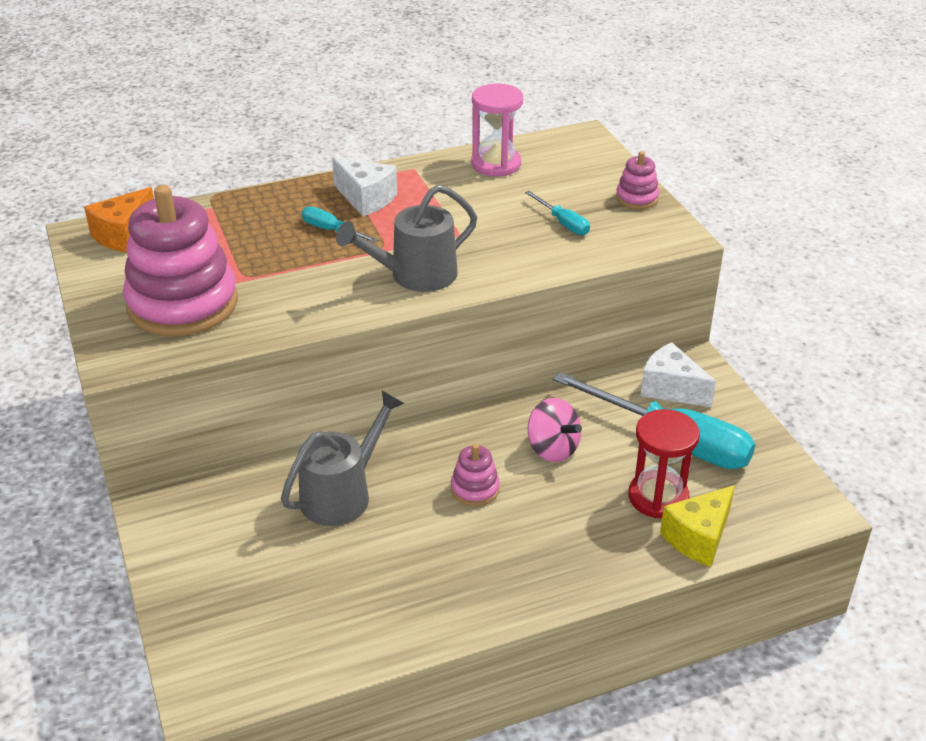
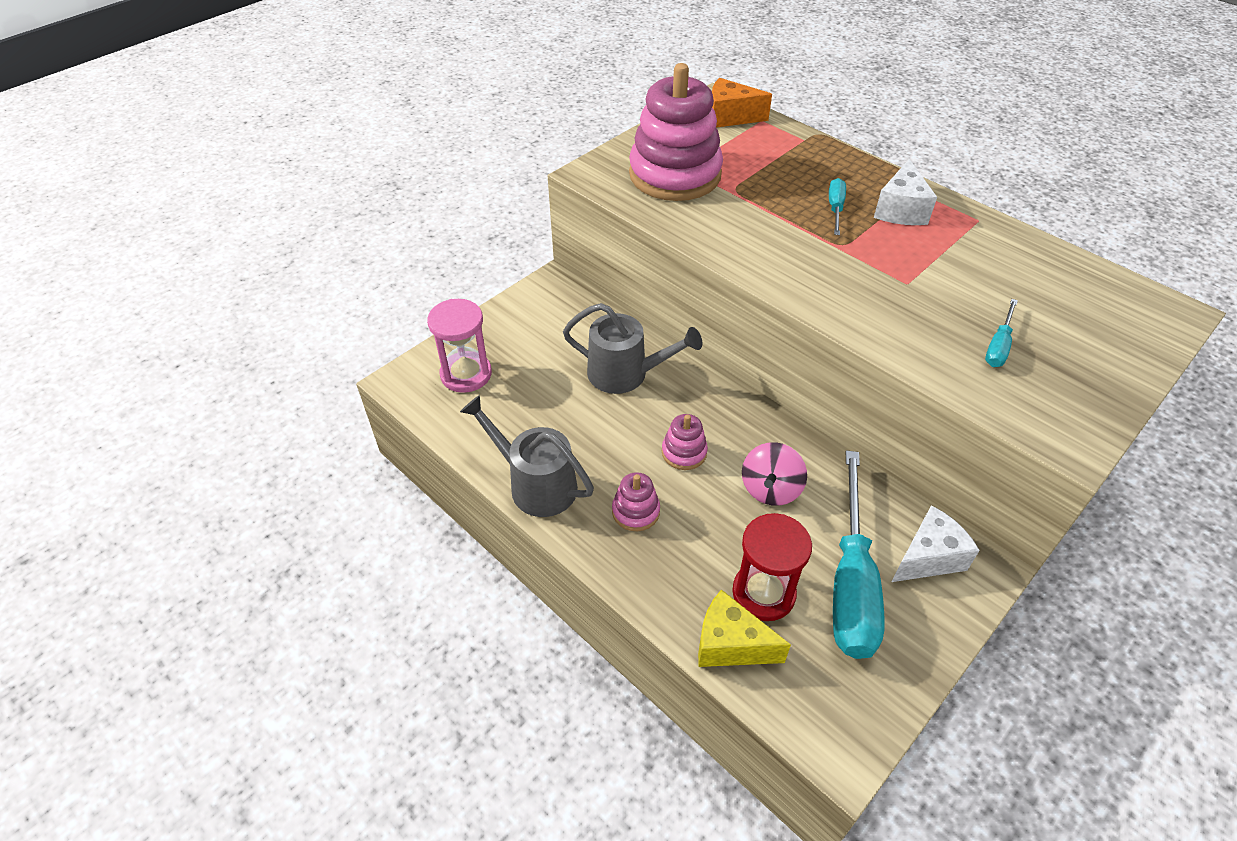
camera: 65 degrees right, 10 degrees up
grey watering can [336,185,477,292] -> grey watering can moved to [460,395,594,517]
pink hourglass [471,84,523,177] -> pink hourglass moved to [427,299,492,393]
pink stacking toy [616,151,659,209] -> pink stacking toy moved to [612,472,660,531]
white cheese [640,342,716,407] -> white cheese turned 45 degrees clockwise [892,505,980,582]

